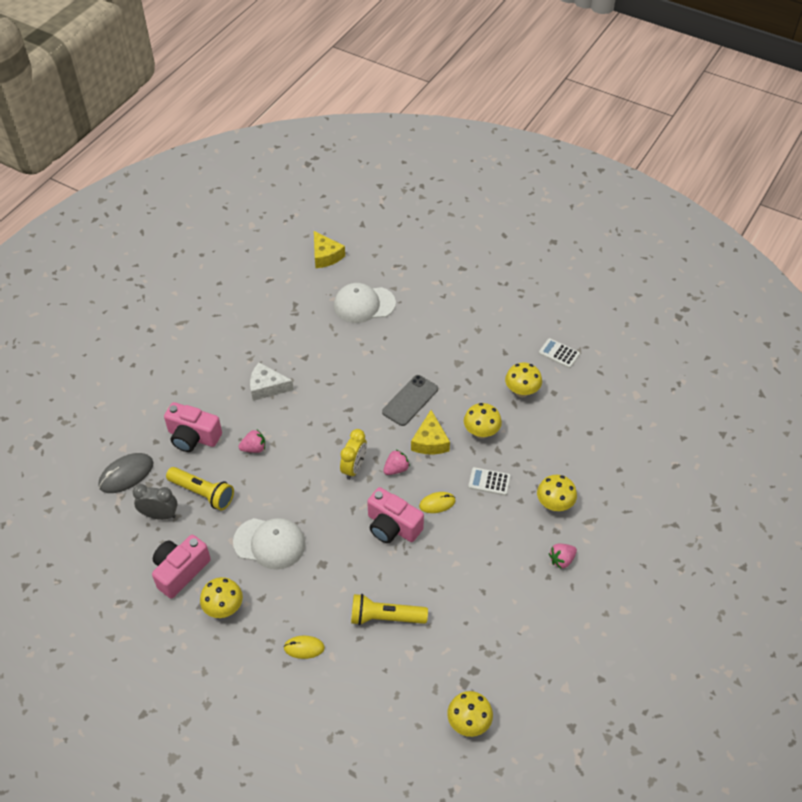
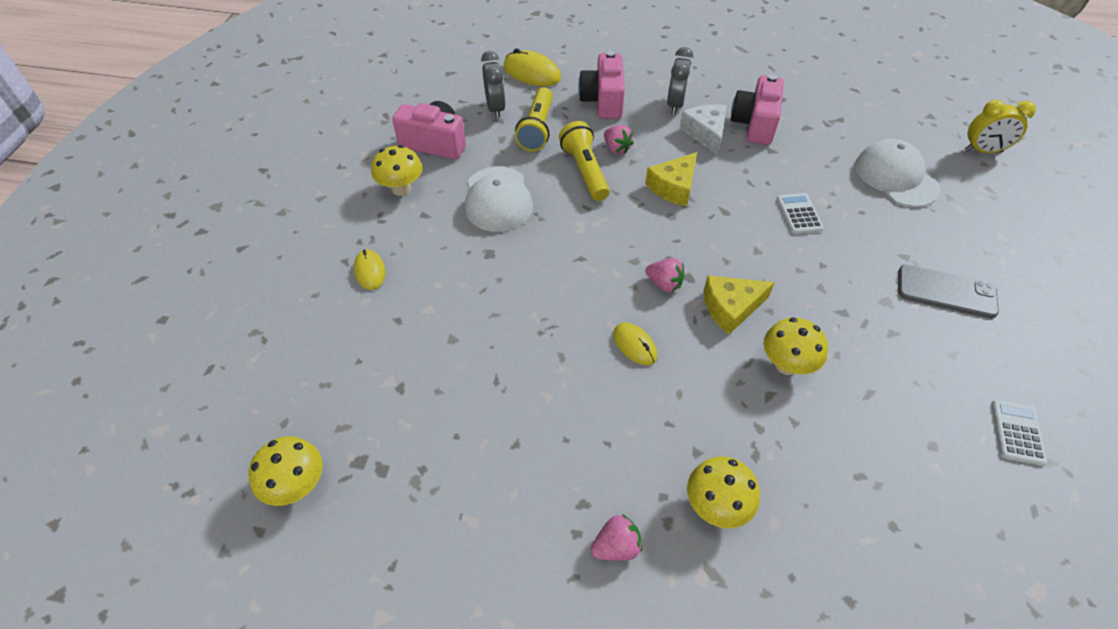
camera: 70 degrees right, 0 degrees up
grey mouse [98,453,154,493] -> yellow mouse [504,49,561,86]
yellow cheese [314,231,345,268] -> yellow cheese moved to [645,152,697,207]
yellow clock [340,429,367,480] -> yellow clock moved to [965,100,1036,153]
yellow flashlight [351,594,428,626] -> yellow flashlight moved to [559,121,610,201]
pink camera [367,487,424,543] -> pink camera moved to [731,74,784,145]
grey phone [382,375,438,426] -> grey phone moved to [898,265,999,318]
white calculator [468,467,511,496] -> white calculator moved to [776,193,824,234]
yellow mushroom [505,363,542,397] -> none
pink strawberry [549,543,577,568] -> pink strawberry turned 120 degrees clockwise [591,514,642,561]
none -> grey clock [667,47,693,114]

